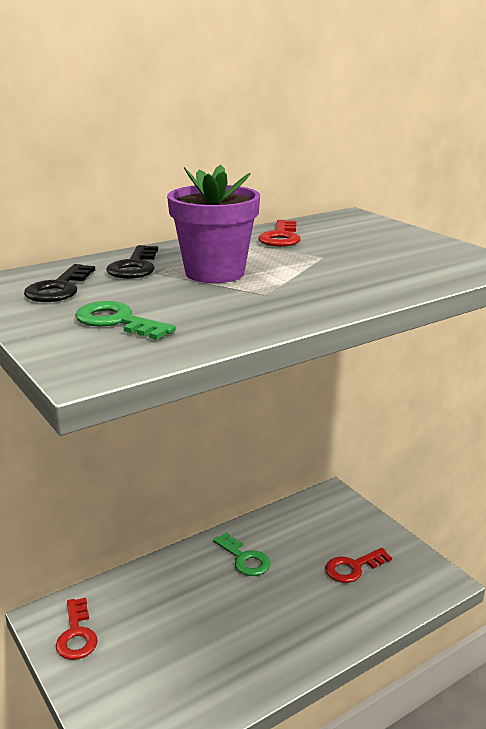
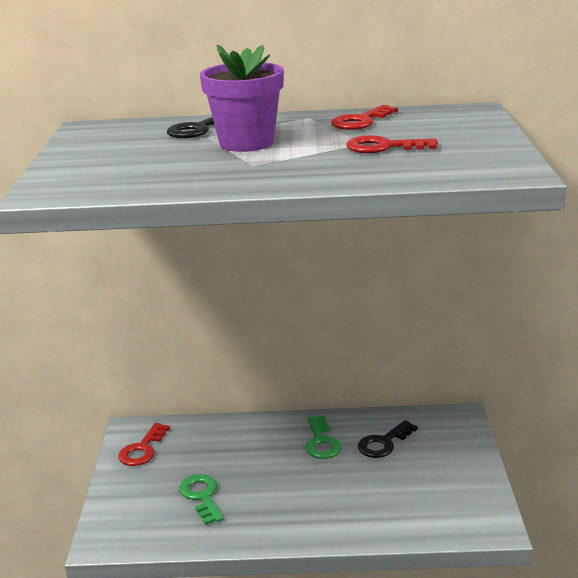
camera: 35 degrees right, 0 degrees up
black key [24,264,95,302] -> black key moved to [358,420,418,458]
green key [75,301,176,340] -> green key moved to [179,474,224,525]
red key [325,548,392,583] -> red key moved to [346,135,438,153]

